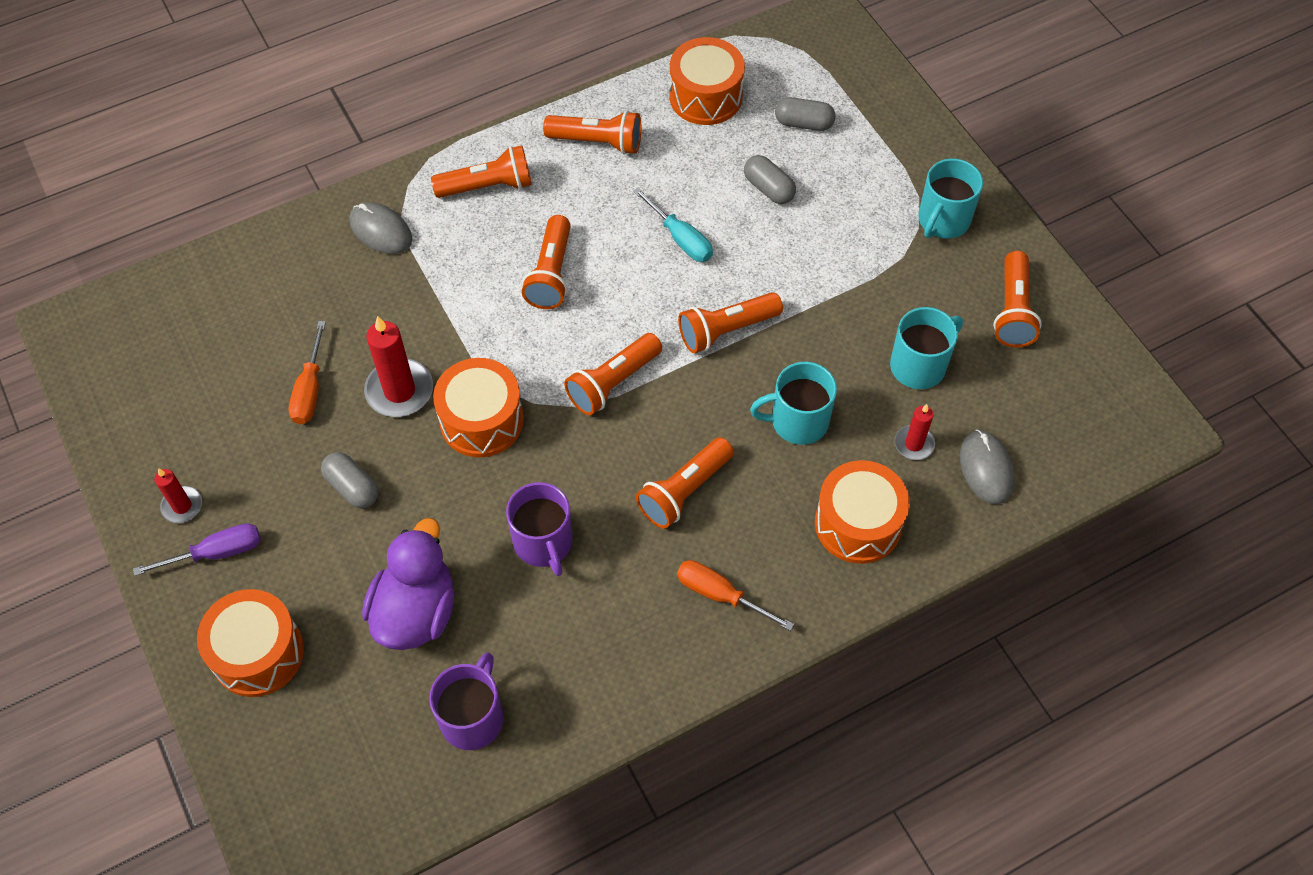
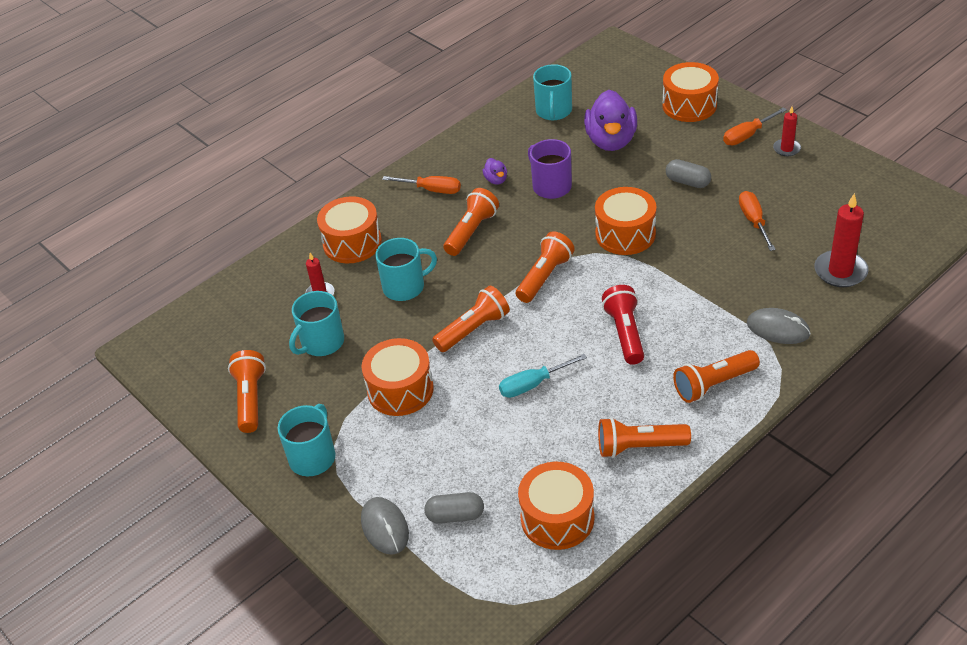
camera: 170 degrees right, 15 degrees down
purple screwdriver [133,523,261,576] -> orange screwdriver [723,107,787,145]
red candle [364,316,433,417] -> red candle moved to [814,193,869,287]
purple mug [429,652,503,750] -> turquoise mug [533,64,572,120]
orange flashlight [522,215,571,309] -> red flashlight [602,285,644,365]
turquoise screwdriver [633,187,713,262] -> turquoise screwdriver turned 60 degrees counterclockwise [499,354,587,398]
grey capsule [744,155,796,204] -> none
grey mouse [960,430,1015,504] -> grey mouse moved to [361,497,409,555]
none -> orange drum [362,338,434,416]
none -> purple duck [482,158,507,185]

